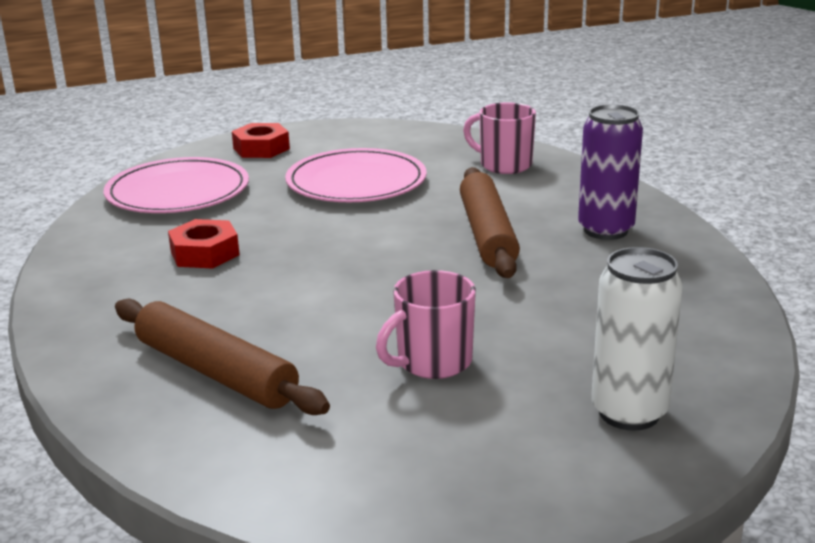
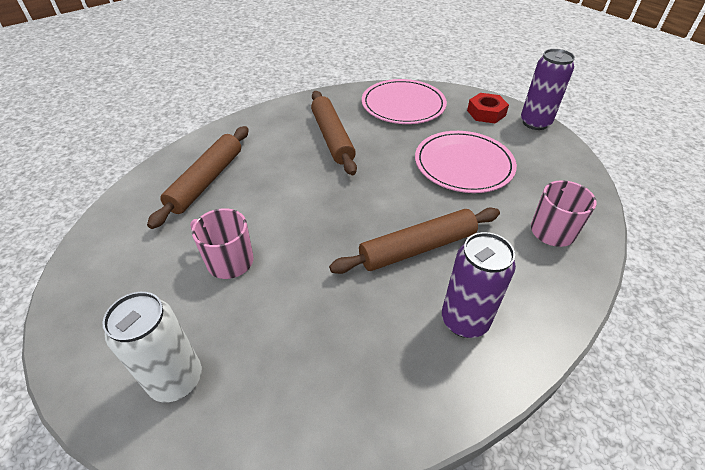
camera: 70 degrees right, 20 degrees up
red nut [168,219,240,269] -> brown rolling pin [311,91,357,175]
none -> purple can [521,49,575,130]

